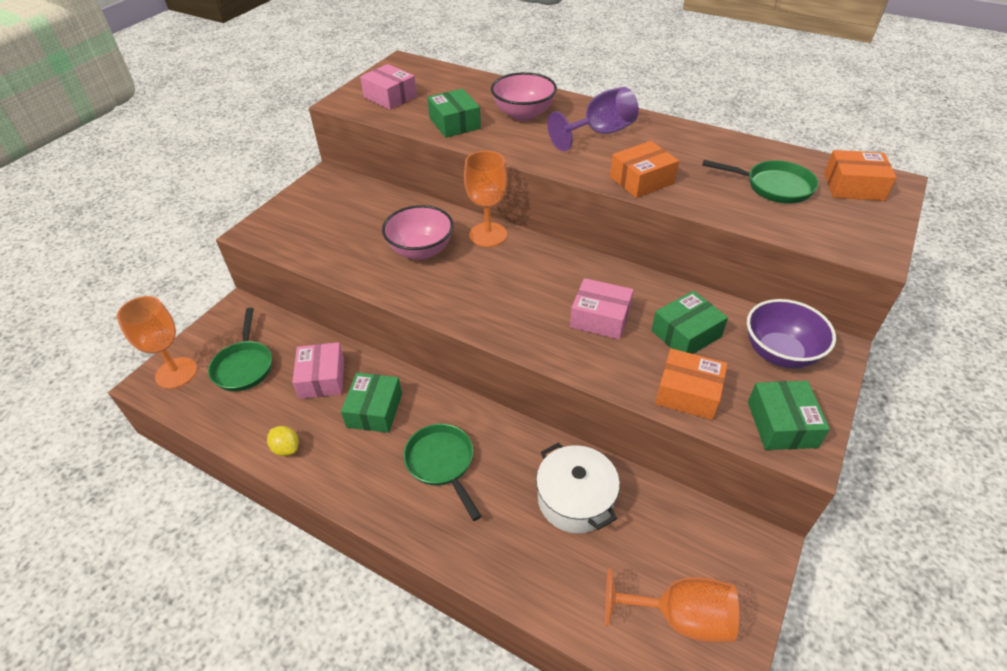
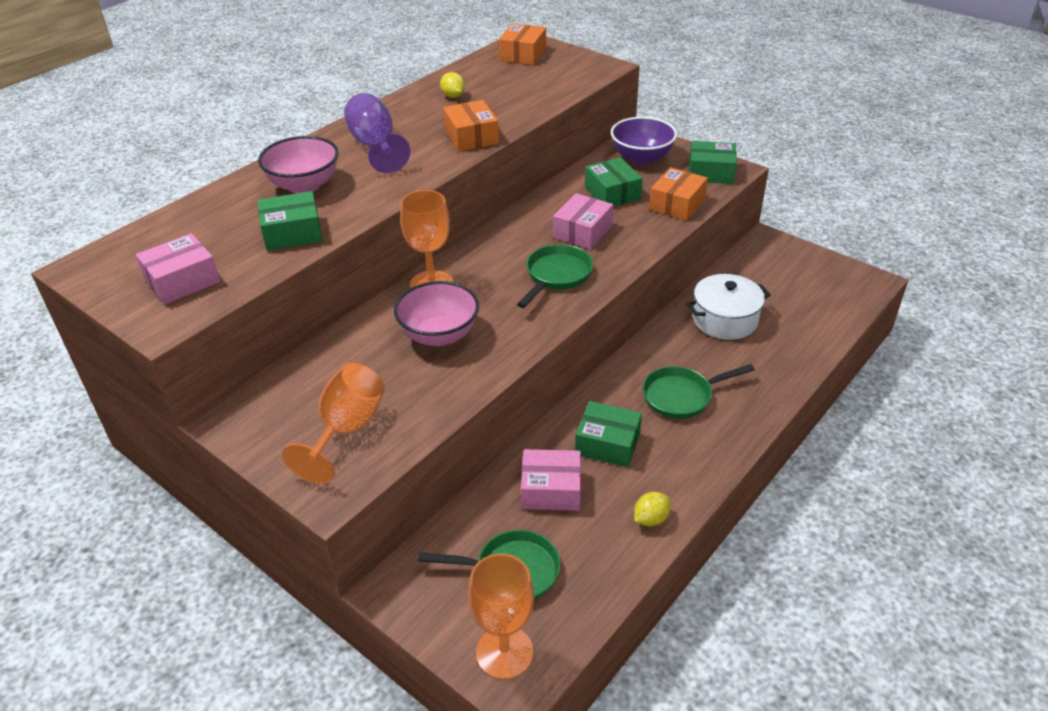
camera: 80 degrees left, 5 degrees down
orange goblet [605,568,739,642] -> orange goblet moved to [282,363,385,484]
green pan [702,160,819,204] -> green pan moved to [517,244,593,308]
none -> yellow lemon [440,72,465,98]

